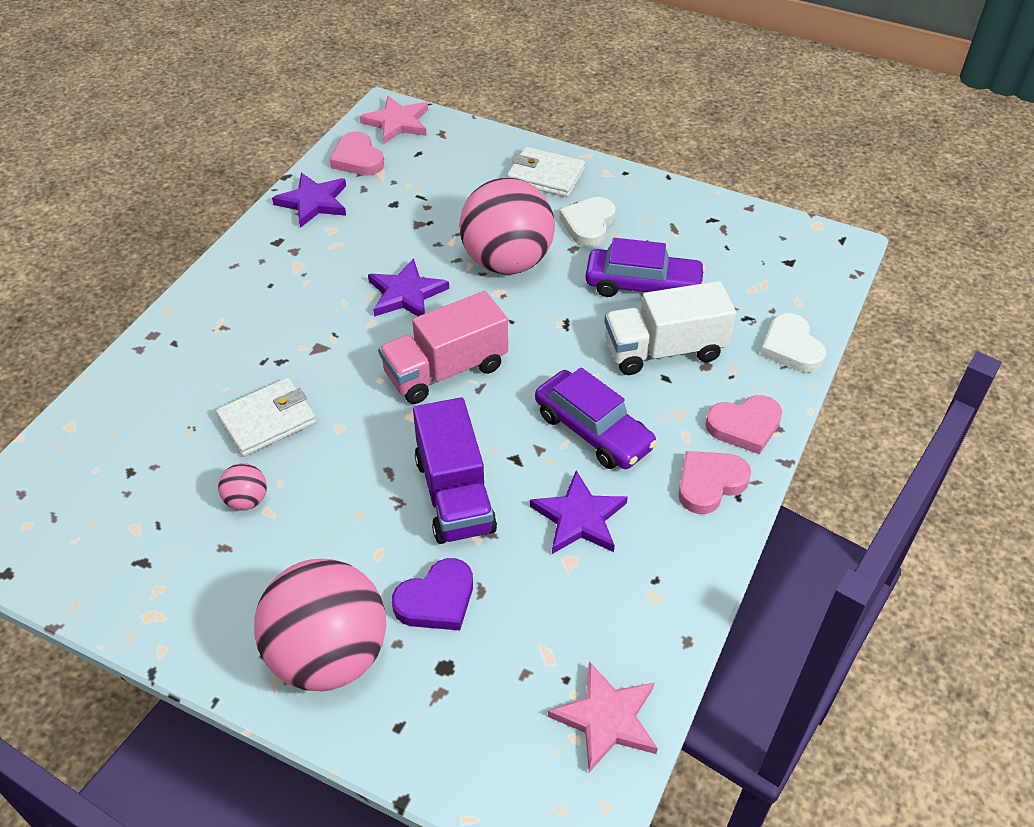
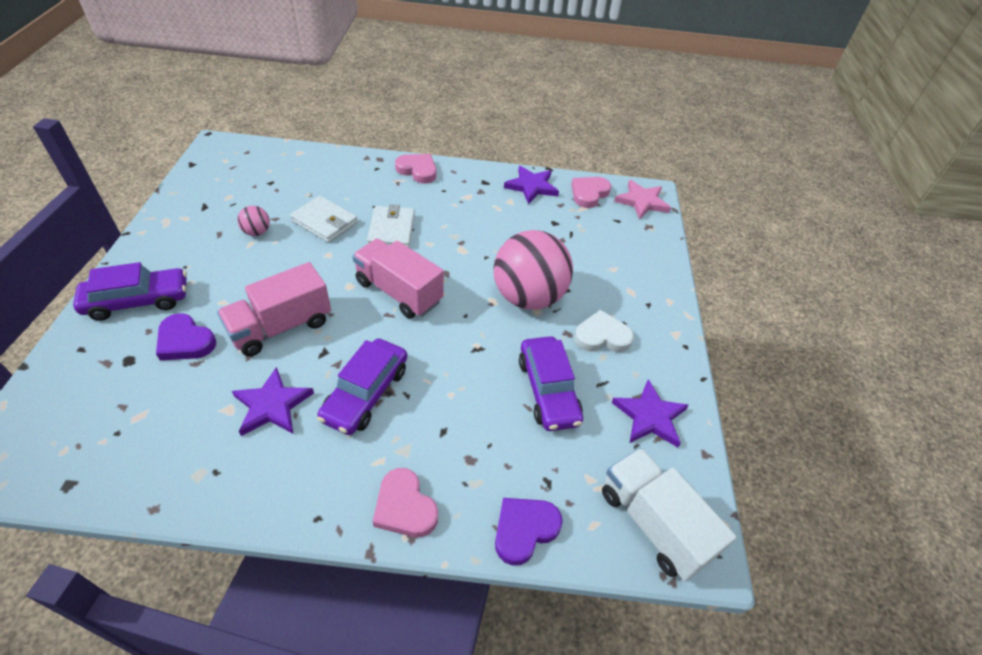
camera: 65 degrees right, 0 degrees up
pink ball [254,559,386,691] -> purple car [73,262,187,321]
purple star [368,258,449,317] -> purple star moved to [612,379,689,447]
purple truck [413,397,497,544] -> pink truck [217,262,331,356]
white wallet [507,147,585,197] -> white wallet moved to [367,204,415,248]
pink star [548,661,658,772] -> none
white truck [604,281,736,375] -> white truck moved to [602,448,736,581]
pink heart [678,451,751,514] -> pink heart moved to [395,154,436,183]
white heart [760,313,826,373] -> purple heart [495,498,563,566]

